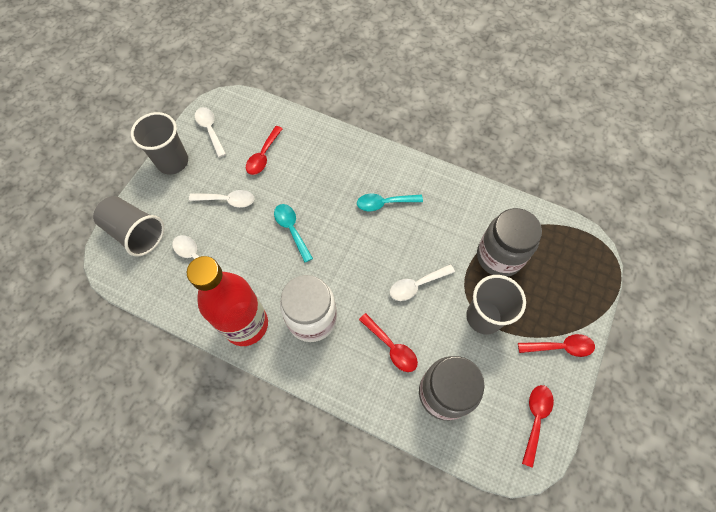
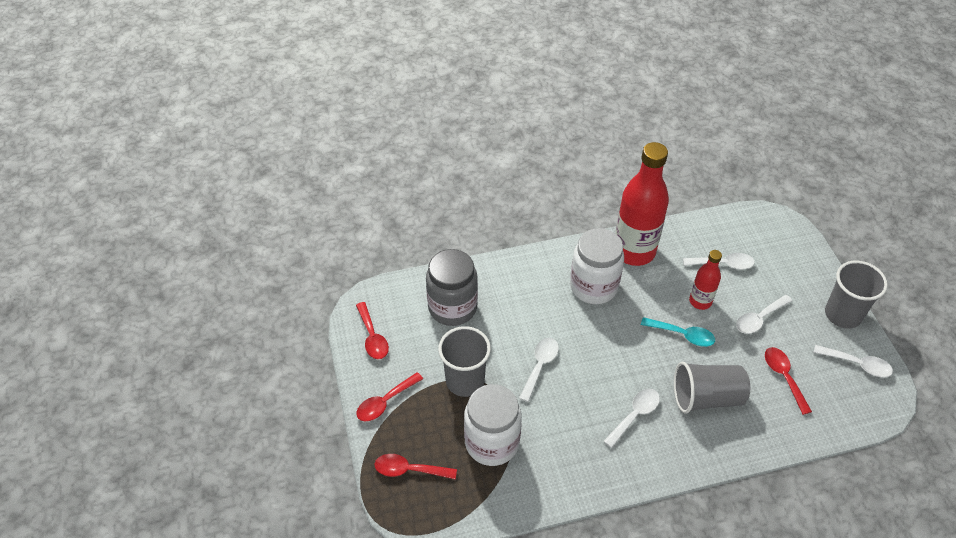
camera: 140 degrees right, 15 degrees down
grey cup [93,196,164,257] -> grey cup moved to [674,362,750,414]
turquoise spoon [357,194,423,211] -> white spoon [603,389,660,448]
red spoon [359,313,418,372] -> red spoon moved to [375,454,457,479]
grey jar [477,208,542,277] -> white jar [464,384,522,466]
none -> red bottle [689,250,722,310]

